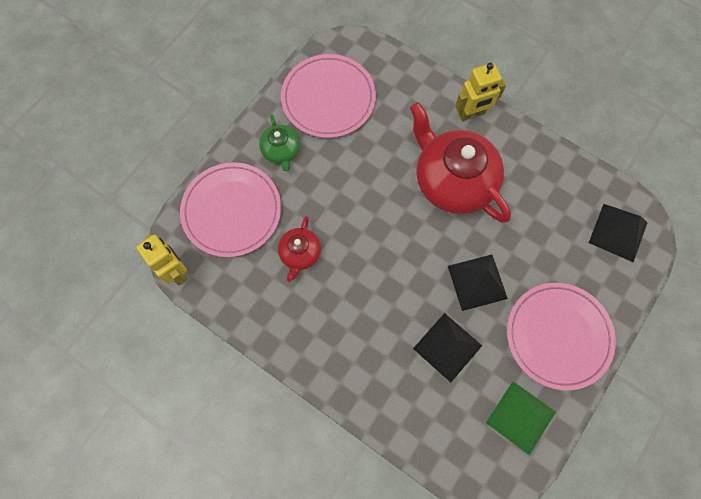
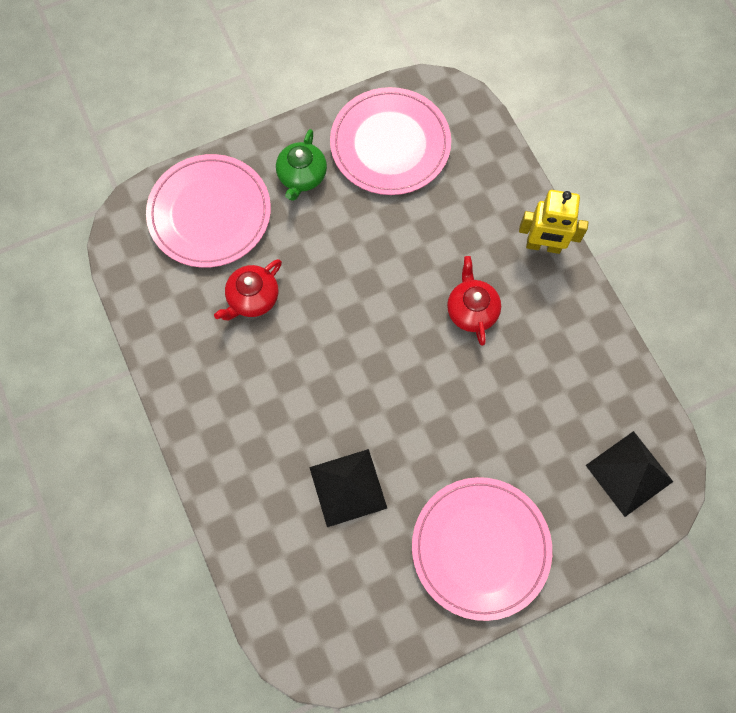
camera: 30 degrees right, 0 degrees up
yellow robot [136,234,188,285] -> none
red teapot [410,102,511,223] -> red teapot [447,256,501,346], size x0.49
black pyramid [448,255,508,311] -> none
green pyramid [486,381,556,455] -> none

